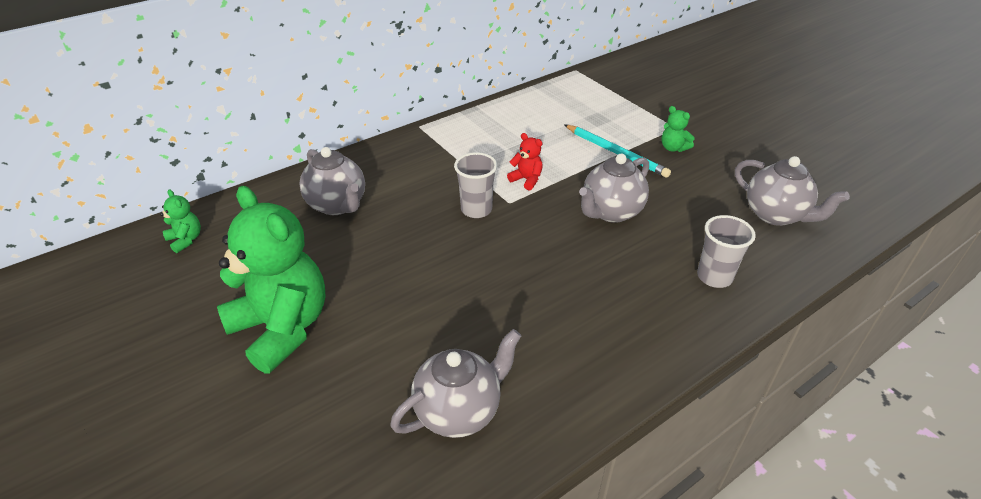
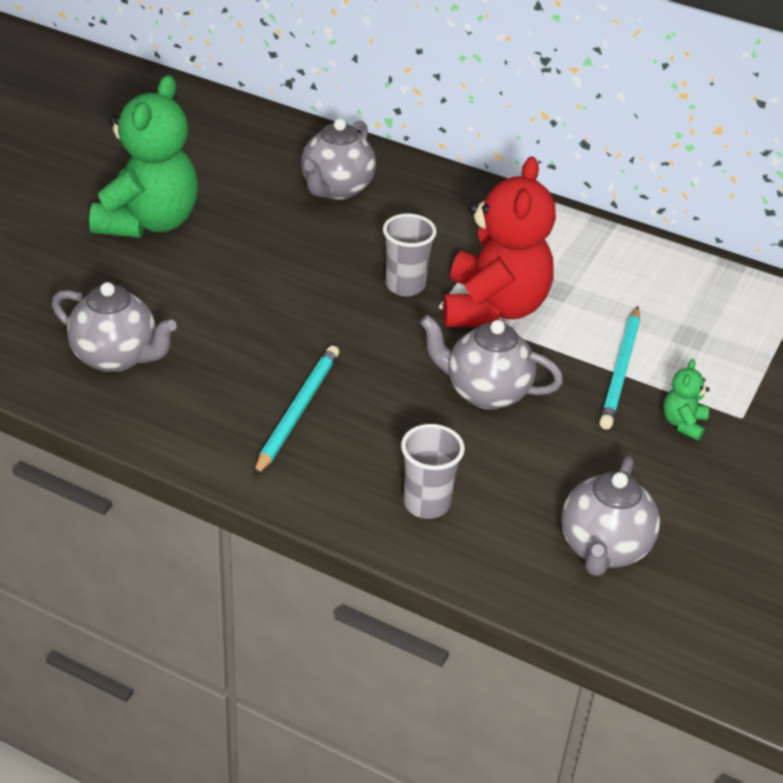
camera: 60 degrees right, 0 degrees up
green teddy bear [160,189,201,253] -> none
red teddy bear [507,133,543,191] -> red teddy bear [443,157,556,327], size x2.44
none -> turquoise pencil [253,345,339,477]

